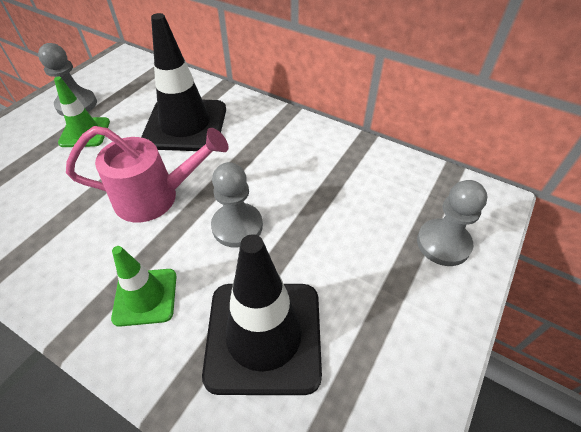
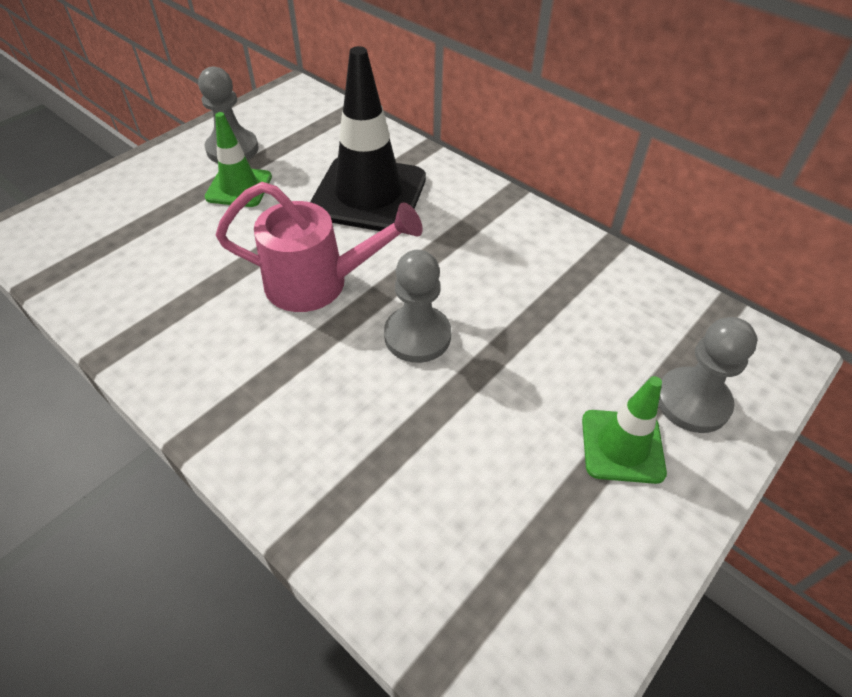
camera: 10 degrees right, 0 degrees up
green traffic cone [111,246,177,327] -> green traffic cone moved to [582,376,667,484]
black traffic cone [202,234,322,395] -> none

